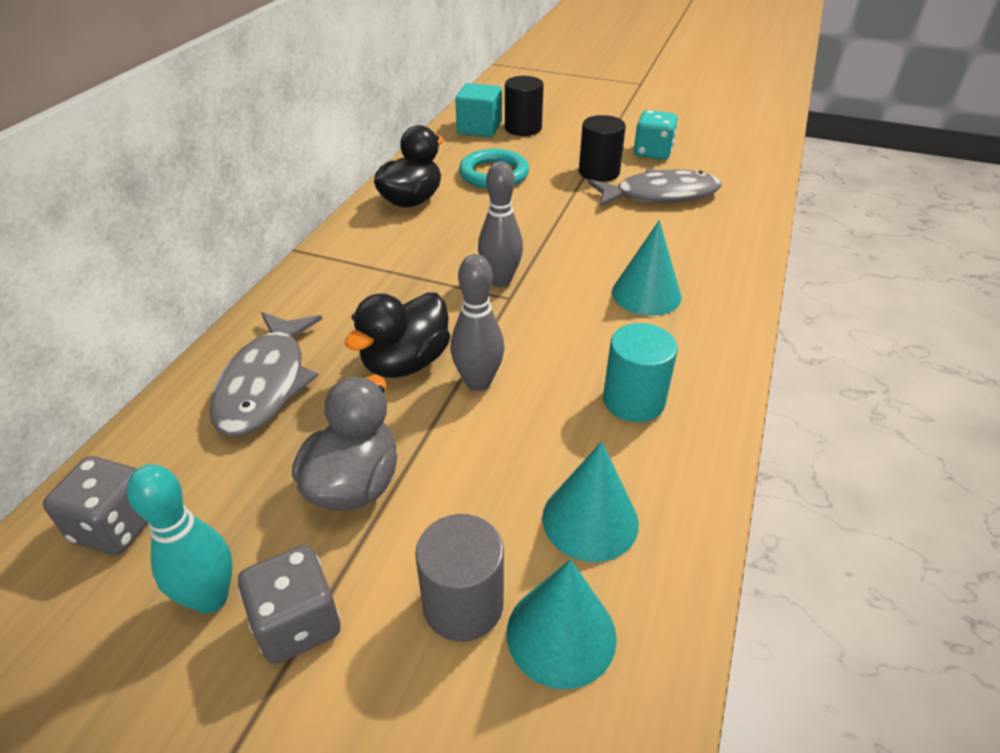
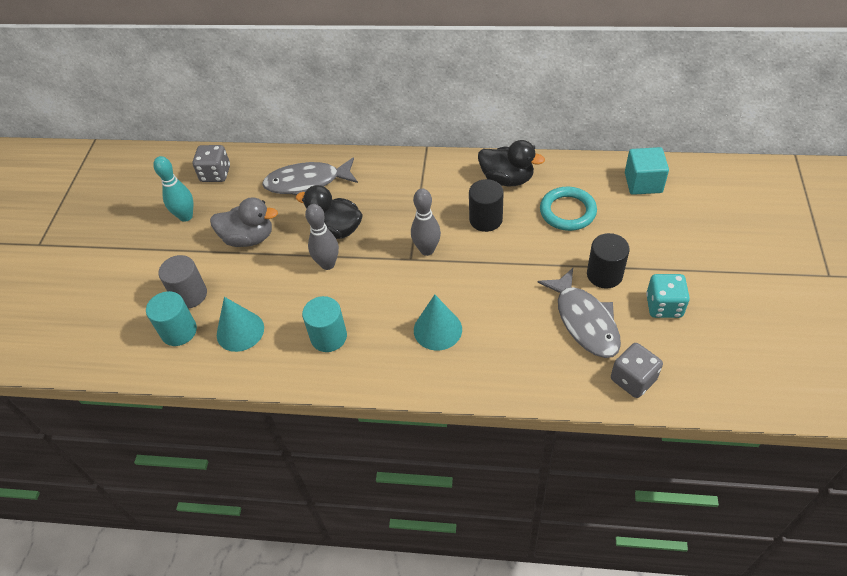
camera: 80 degrees right, 10 degrees up
grey dice [238,545,341,664] -> grey dice moved to [611,343,663,398]
black cylinder [505,76,544,136] -> black cylinder moved to [469,179,504,232]
turquoise cone [507,559,617,689] -> turquoise cylinder [146,291,197,346]

